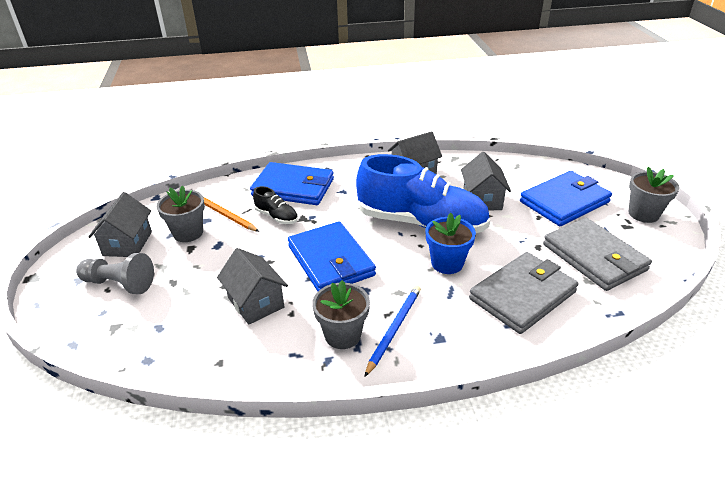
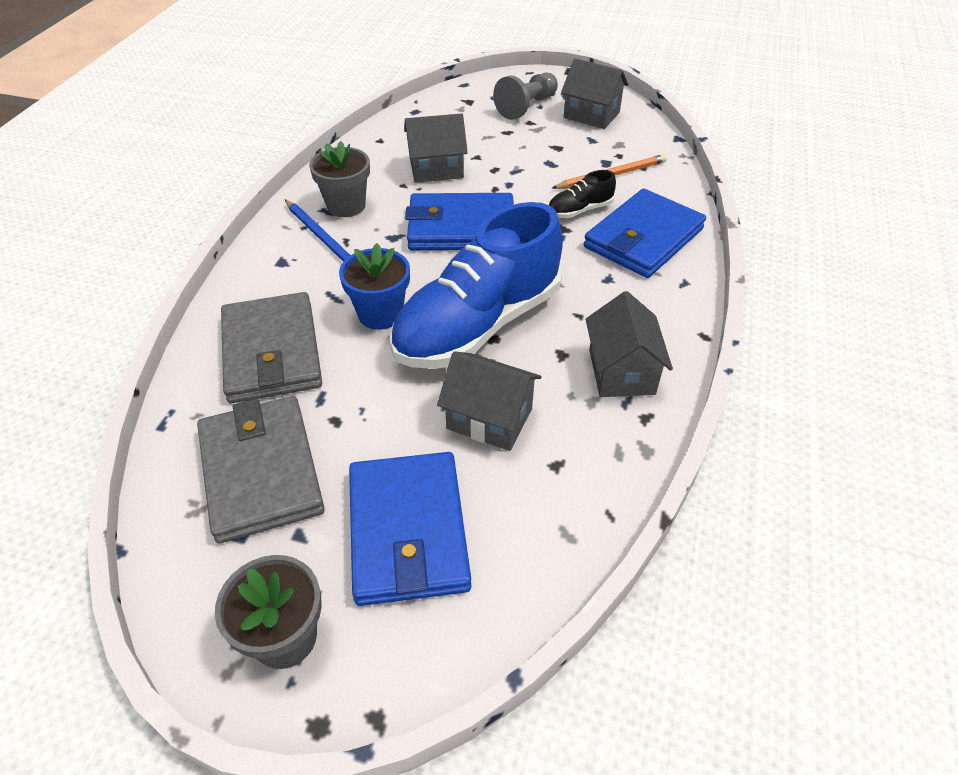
camera: 115 degrees right, 10 degrees up
grey flower pot [157,185,205,242] -> none
grey wallet [543,218,652,291] -> grey wallet turned 75 degrees clockwise [197,396,325,544]

